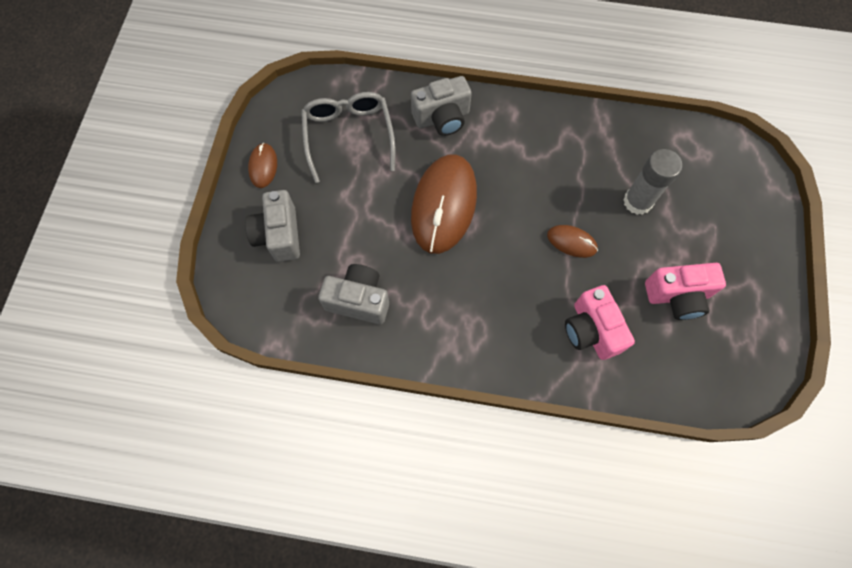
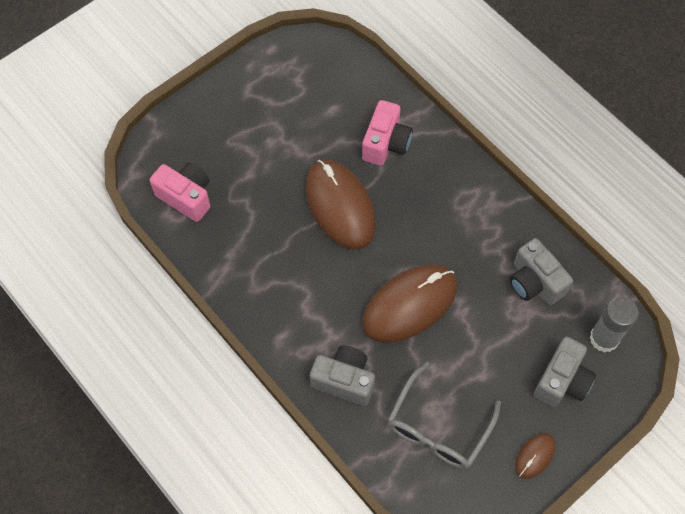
camera: 140 degrees left, 5 degrees down
brown mouse [547,225,598,258] -> brown mouse [305,160,376,250], size x2.15
grey glue stick [623,149,682,215] -> grey glue stick moved to [589,297,639,353]
pink camera [645,263,726,320] -> pink camera moved to [150,163,210,222]

